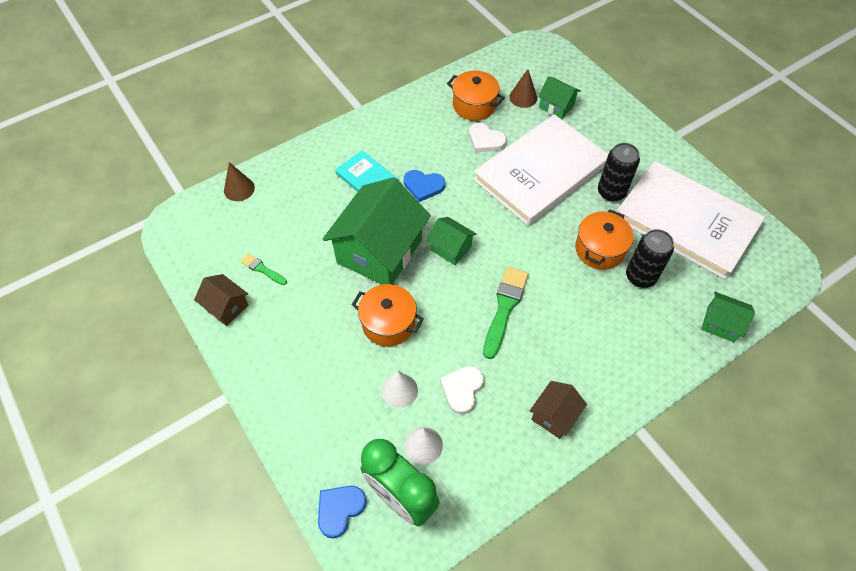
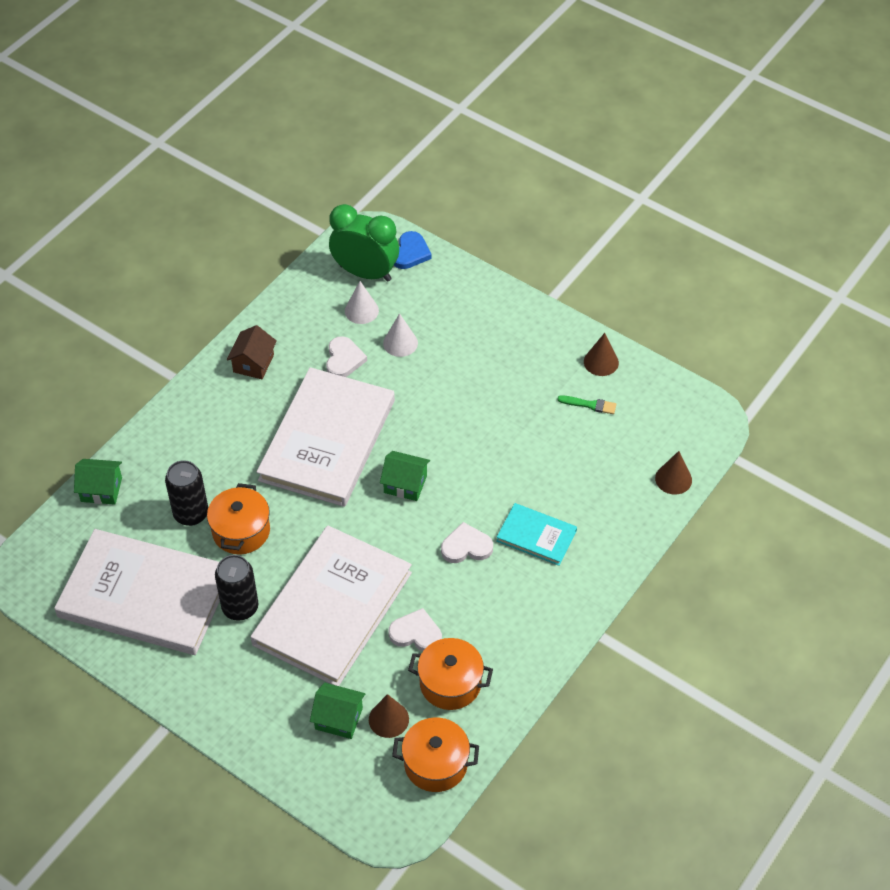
camera: 160 degrees right, 5 degrees down
brown house [194,274,248,326] -> brown cone [584,333,619,376]
green house [322,177,431,285] -> none
orange pot [352,284,424,347] -> orange pot moved to [392,718,479,792]
blue heart [404,170,445,202] -> white heart [441,522,493,563]
green brush [483,267,528,359] -> white book [257,367,395,507]

